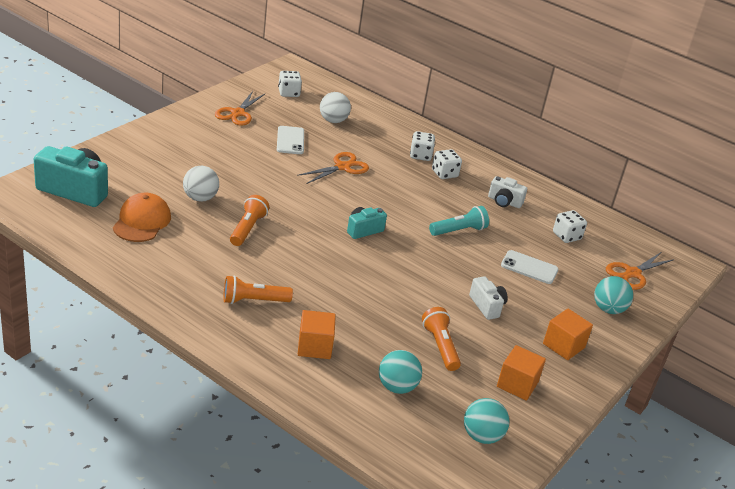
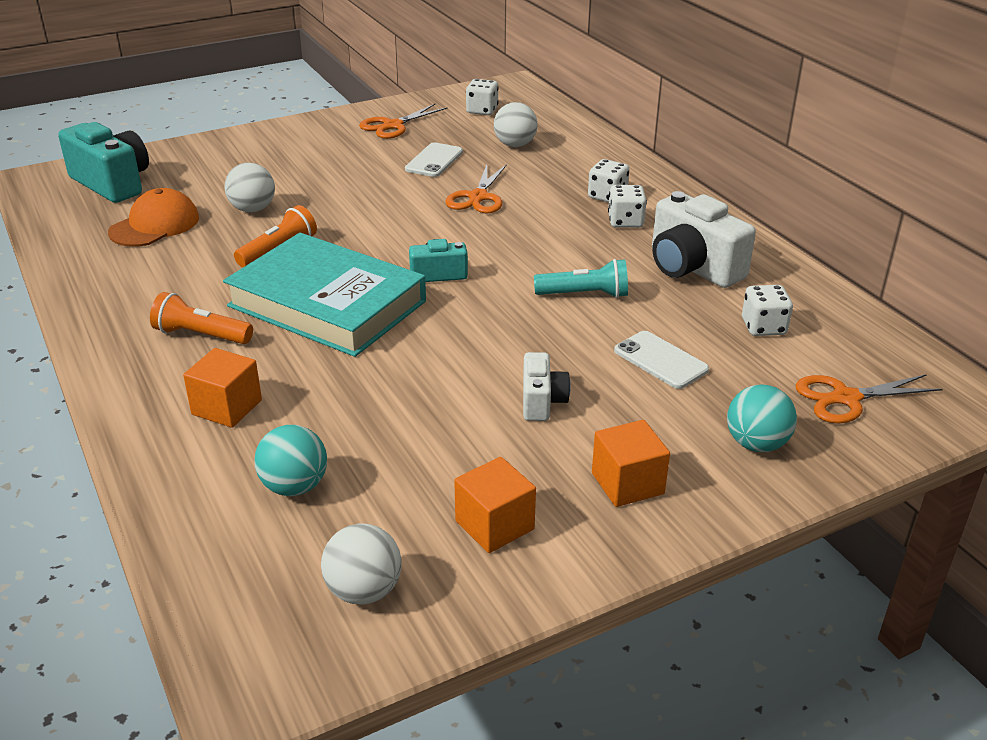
camera: 30 degrees right, 0 degrees up
orange scissors [297,152,369,184] -> orange scissors turned 120 degrees clockwise [446,164,507,214]
orange flashlight [422,307,461,371] -> none
turquoise ball [464,398,509,444] -> white ball [321,523,402,605]
white camera [488,176,527,208] -> white camera [652,191,756,288], size x1.81
none -> turquoise book [223,233,426,357]

